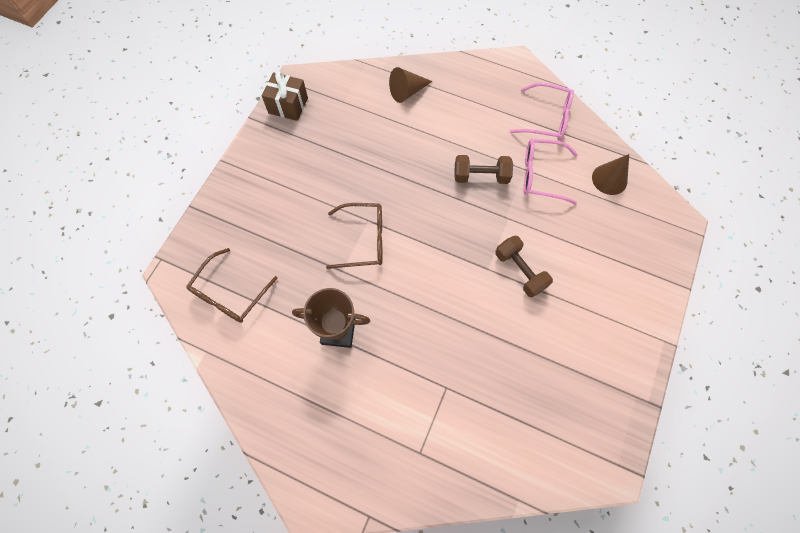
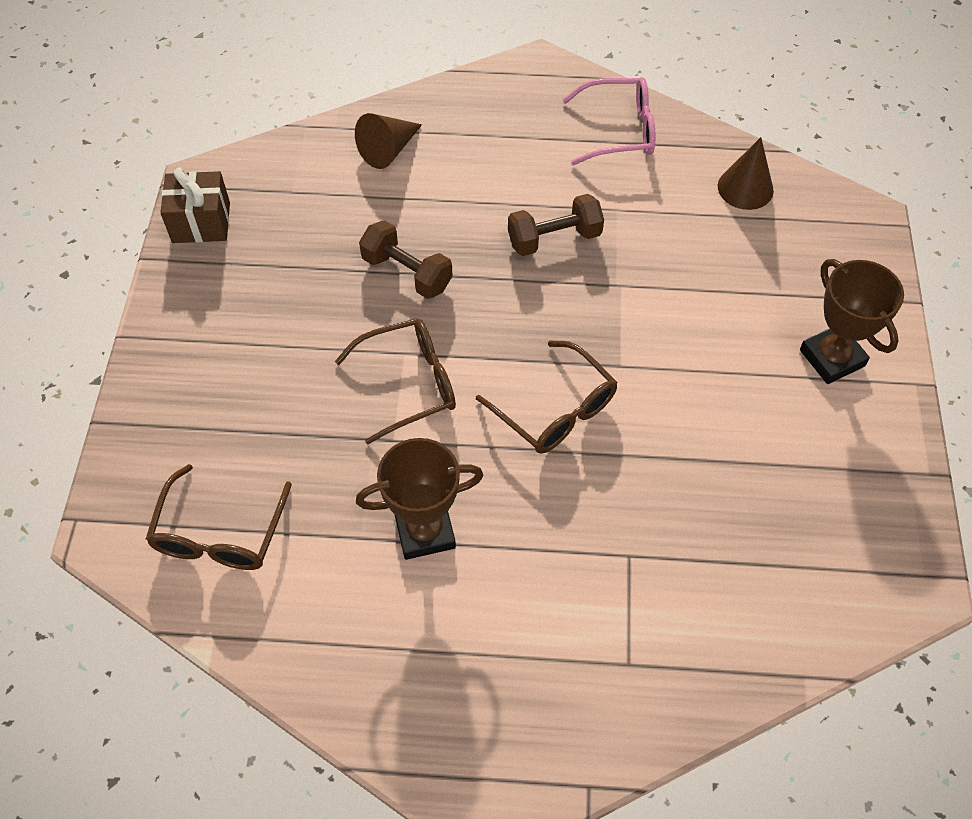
camera: 20 degrees left, 10 degrees down
brown dumbbell [495,236,553,297] -> brown dumbbell moved to [359,220,453,299]
pink glasses [524,139,578,205] -> none
none -> brown glasses [476,341,618,454]
none -> brown trophy [800,259,904,384]

